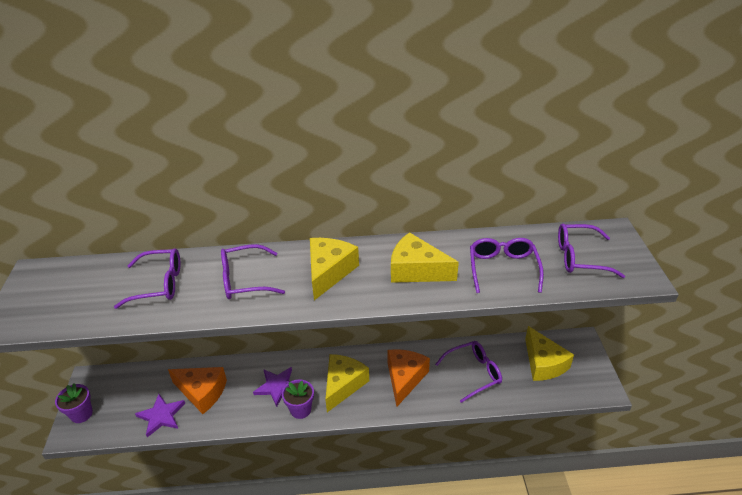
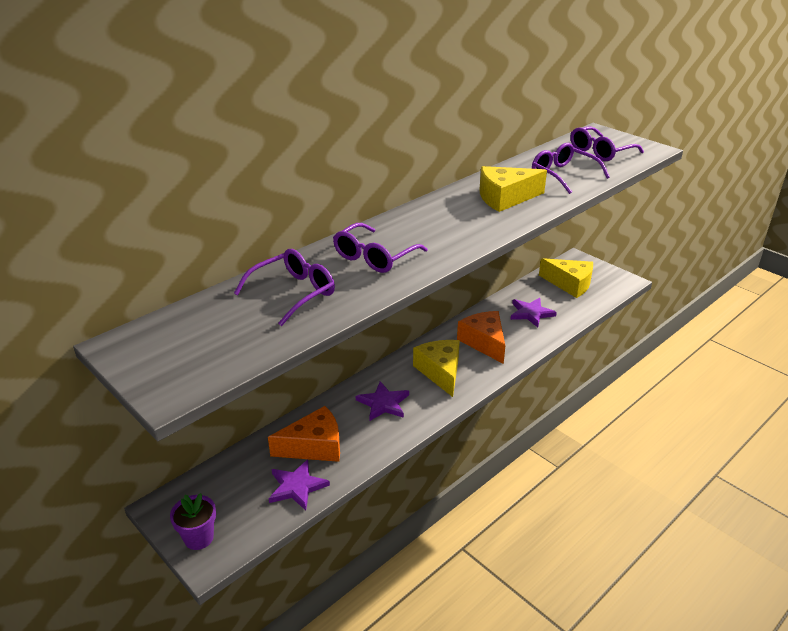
camera: 40 degrees left, 5 degrees down
purple flower pot [282,379,314,419] -> none
yellow cheese [310,238,359,300] -> none
purple glasses [435,341,502,403] -> purple star [510,298,557,327]

